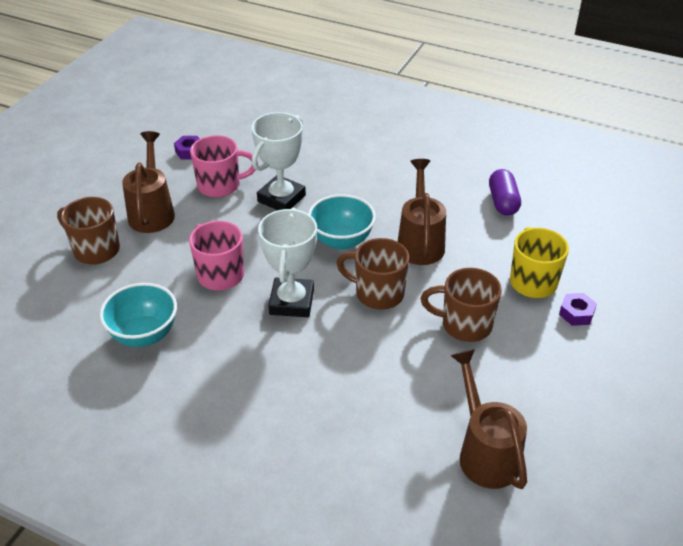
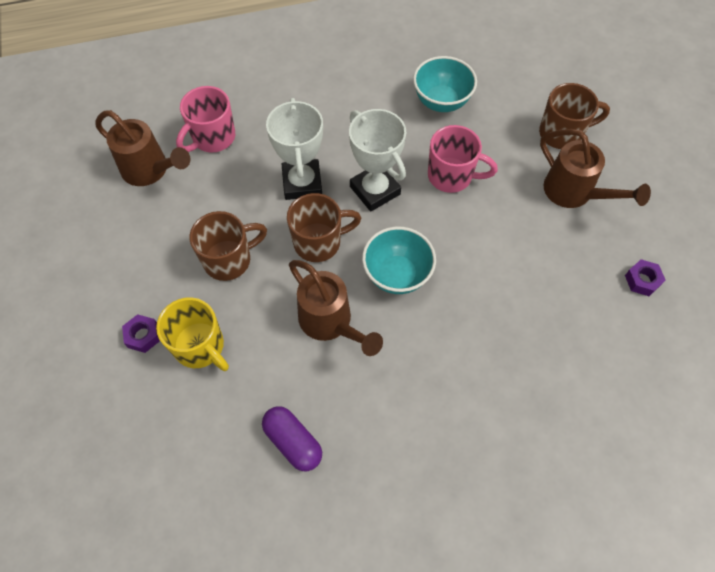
camera: 140 degrees right, 20 degrees up
pink mug [190,135,258,198] -> pink mug moved to [176,86,235,153]
white trophy [252,112,306,210] -> white trophy moved to [266,98,323,200]

